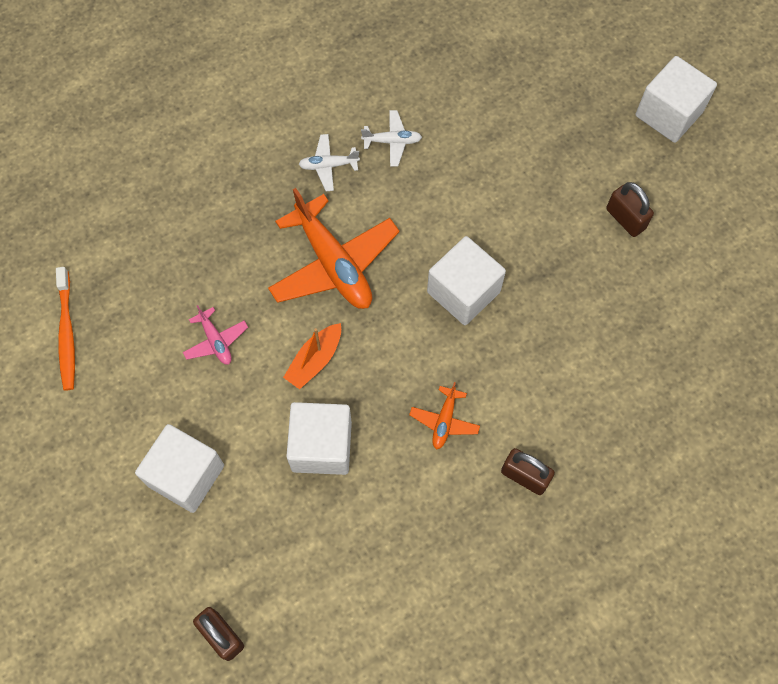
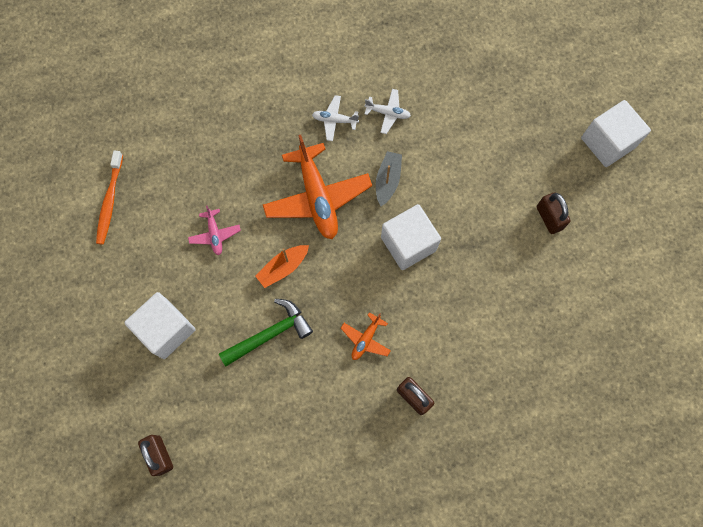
camera: 15 degrees right, 5 degrees up
white cube [286,402,352,475] -> green hammer [219,299,313,366]
none -> grey boat [376,151,402,206]

